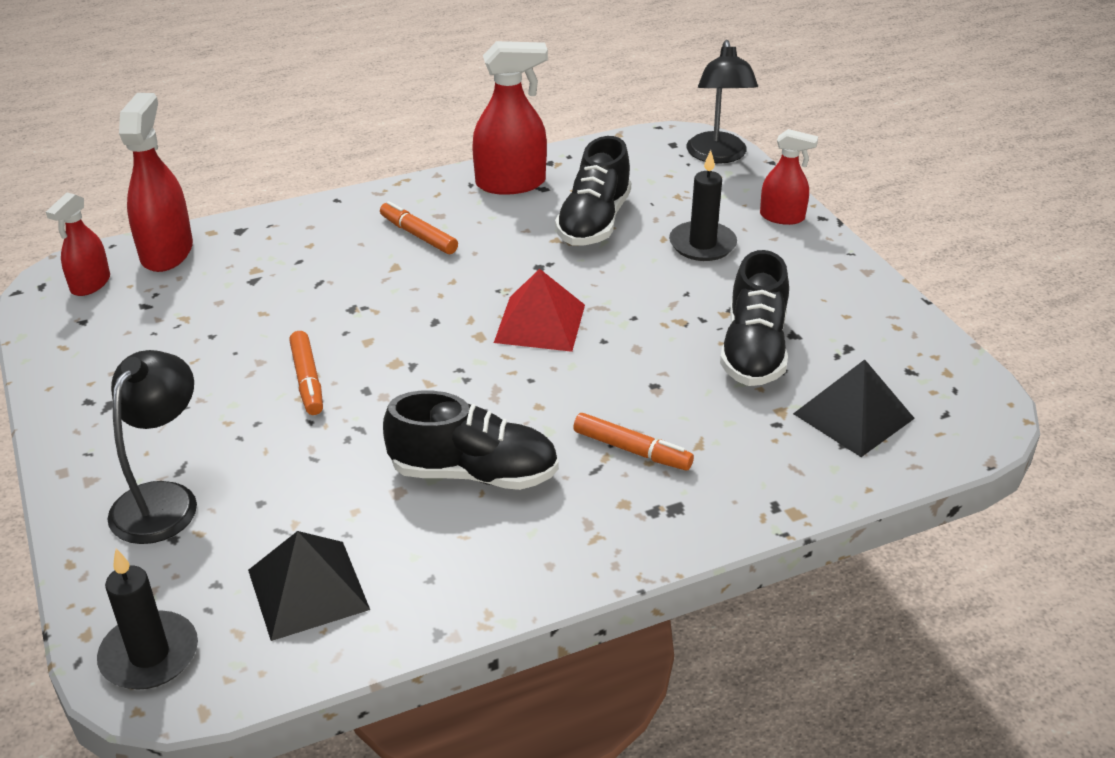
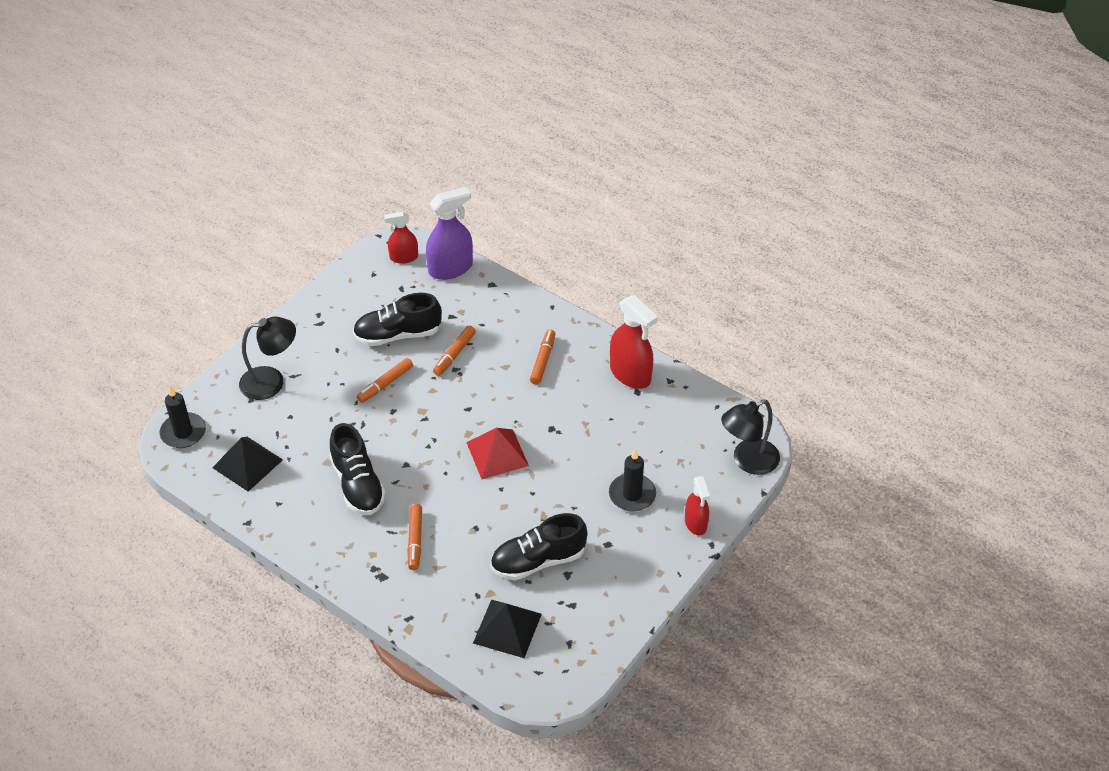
camera: 60 degrees right, 10 degrees up
red spray bottle [119,93,193,272] -> purple spray bottle [426,187,473,280]
black shoe [555,136,631,245] -> black shoe moved to [353,293,442,346]
none -> orange marker [433,325,476,376]

